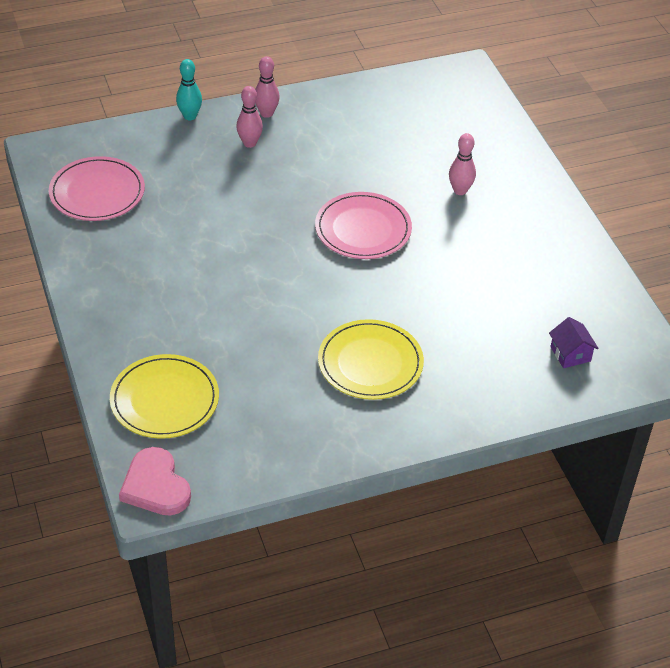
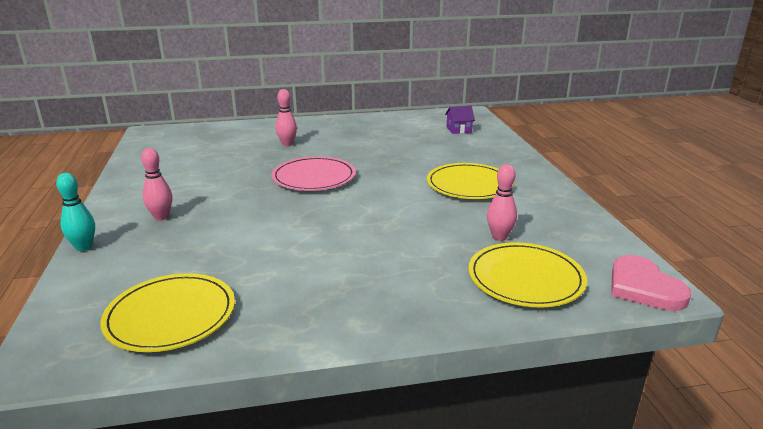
camera: 80 degrees left, 20 degrees down
pink plate [49,156,145,221] -> yellow plate [100,273,235,352]
pink heart [119,447,191,515] -> pink heart turned 90 degrees clockwise [611,255,692,311]
pink bowling pin [255,56,280,118] -> pink bowling pin moved to [487,164,517,241]

